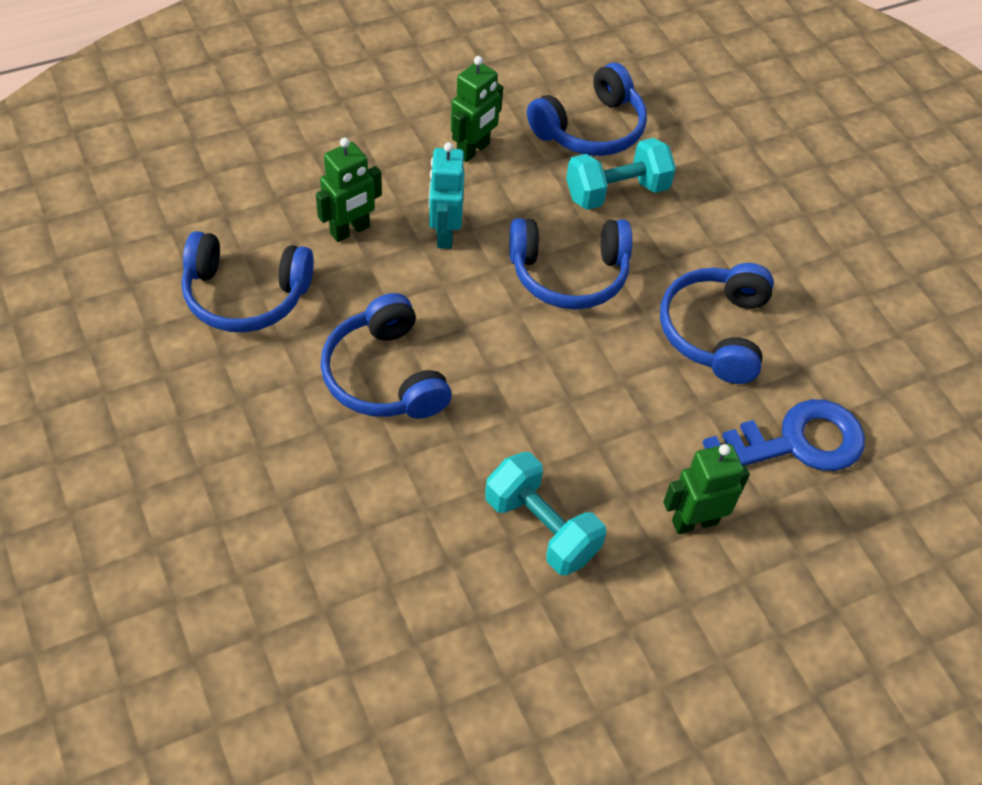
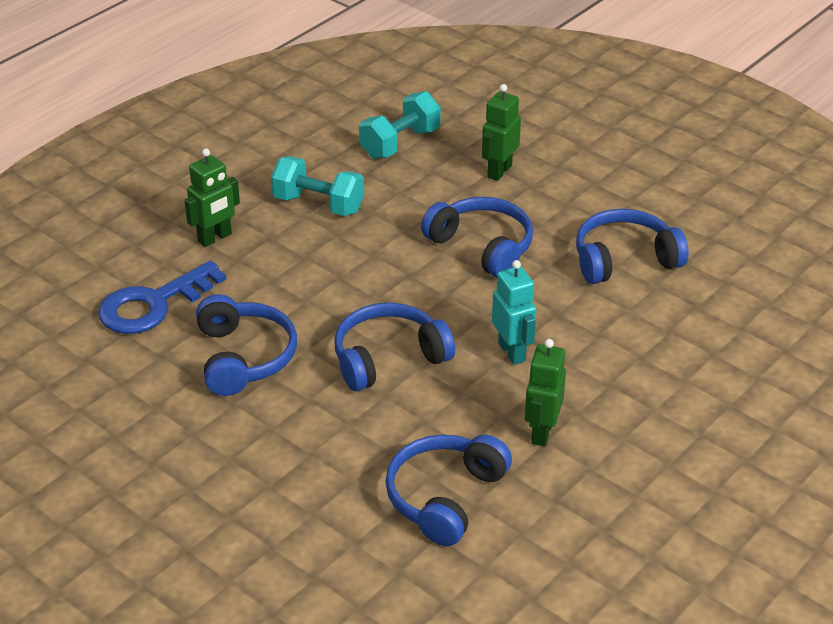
camera: 160 degrees right, 15 degrees down
green robot [316,138,382,242] -> green robot moved to [482,84,521,181]
turquoise dumbbell [566,138,676,210] -> turquoise dumbbell moved to [359,91,441,159]

